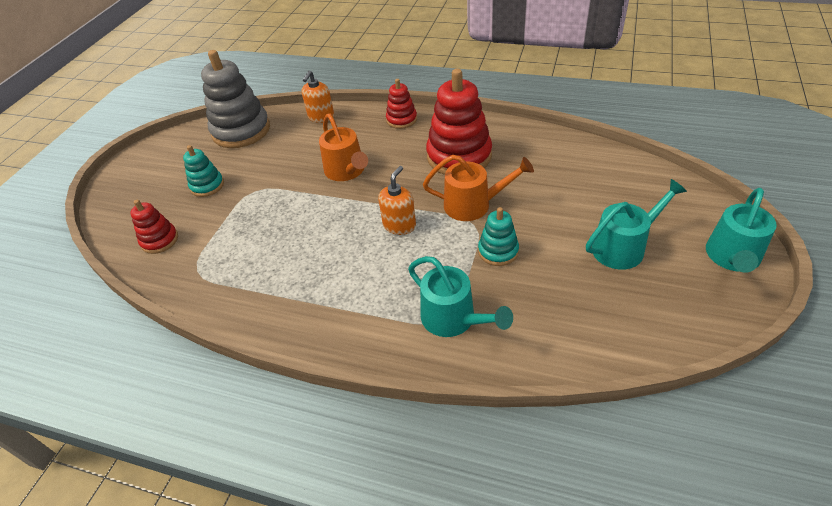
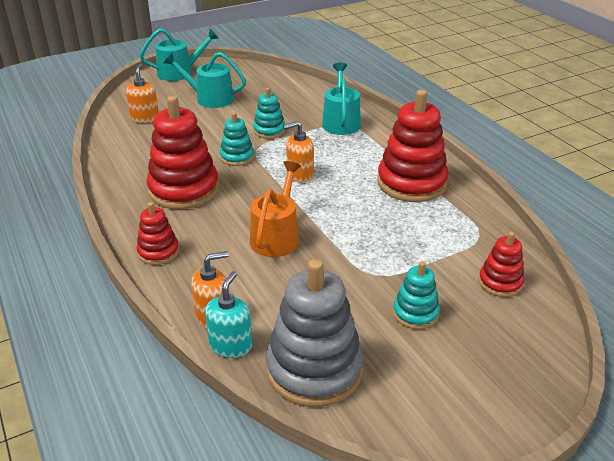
camera: 140 degrees left, 10 degrees down
orange watering can [423,155,534,221] -> turquoise stacking toy [220,112,254,166]
none -> orange soap dispenser [126,64,159,123]
none -> turquoise soap dispenser [205,271,252,358]
none -> red stacking toy [378,90,449,202]

